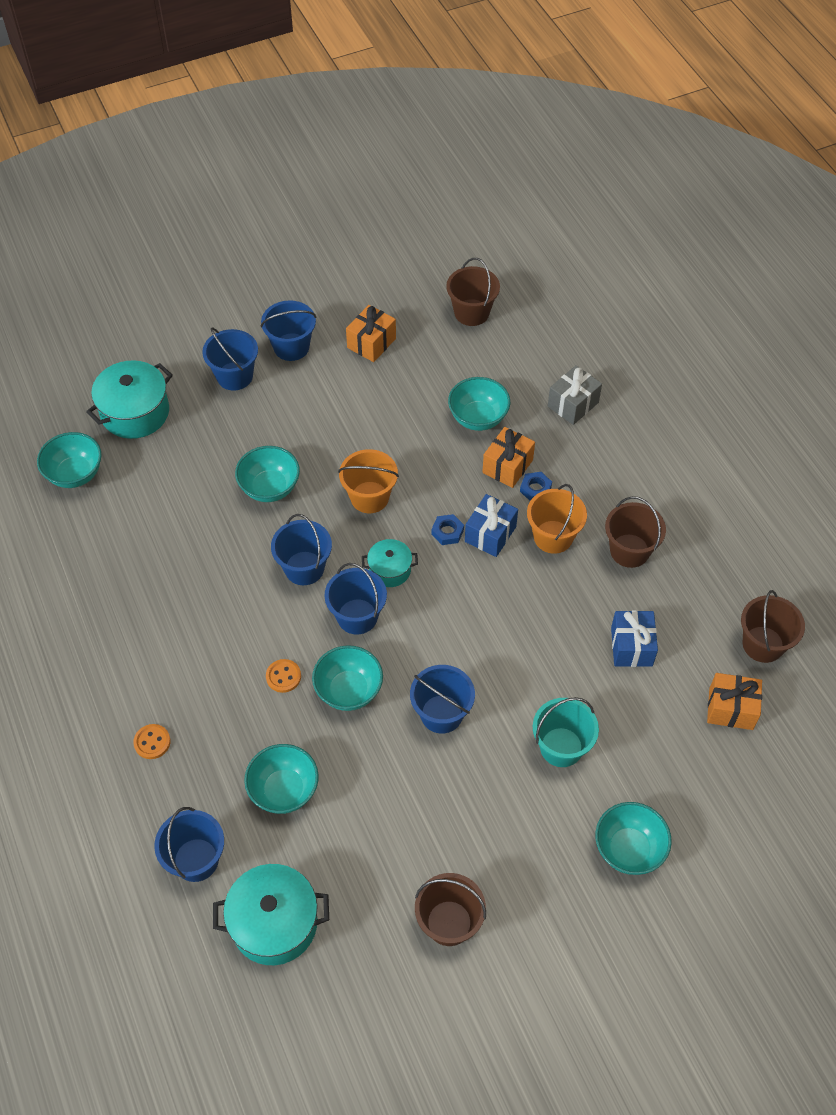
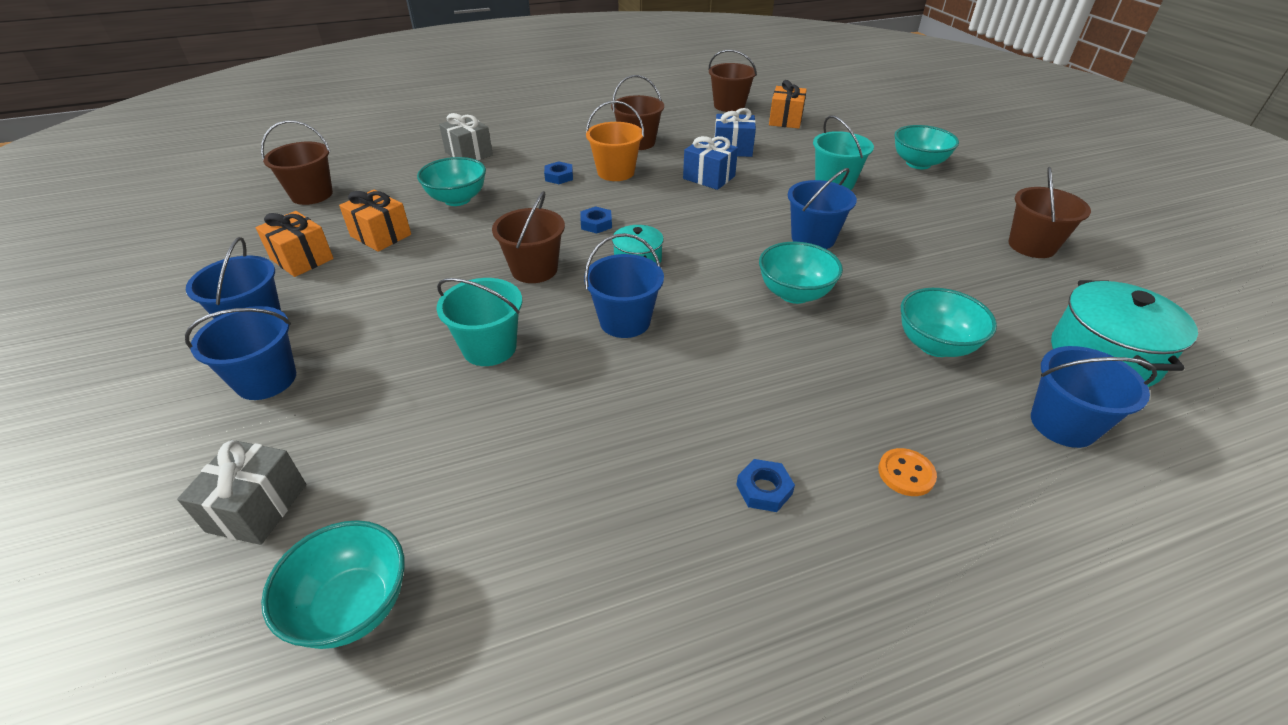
camera: 85 degrees left, 15 degrees down
turquoise pot [86,360,173,439] -> grey gift [177,440,306,545]
turquoise bowl [235,446,300,502] -> turquoise bucket [436,278,522,366]
orange button [266,659,301,693] -> none
blue bucket [324,563,387,635] -> none
orange bucket [338,449,399,513] -> brown bucket [492,191,565,283]
blue gift [465,494,518,557] -> blue gift moved to [683,136,738,190]
orange gift [482,427,535,488] -> orange gift moved to [339,190,411,252]
none -> blue nut [736,459,795,512]

